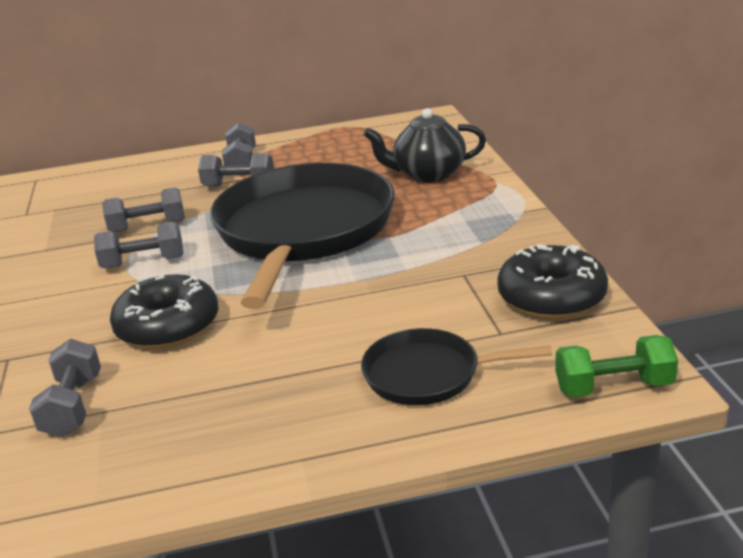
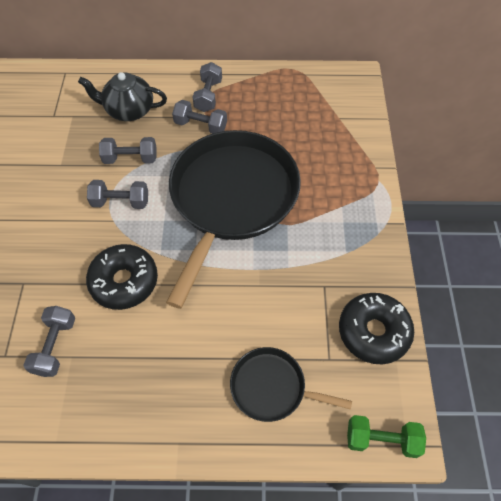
camera: 10 degrees right, 30 degrees up
black teapot [364,108,486,182] -> black teapot moved to [78,72,167,121]

